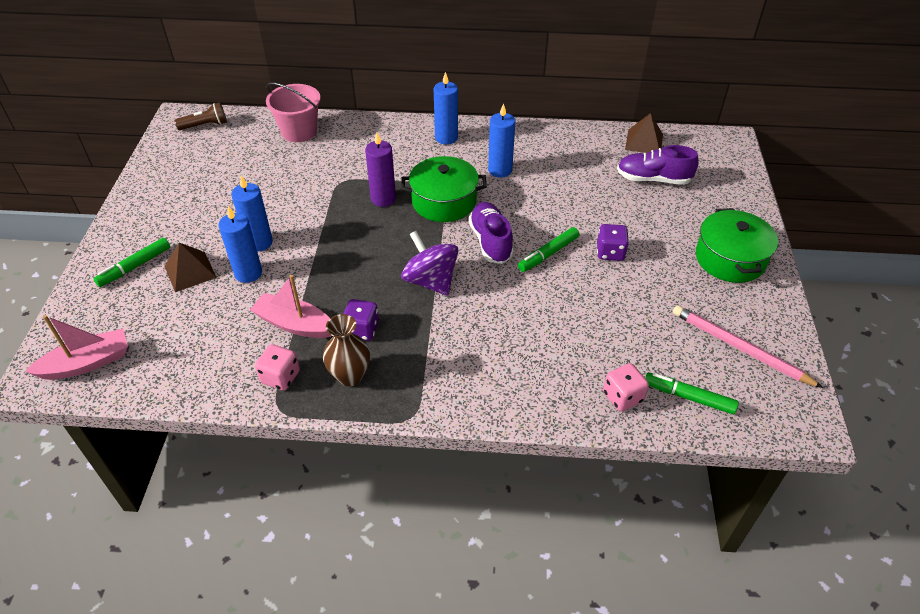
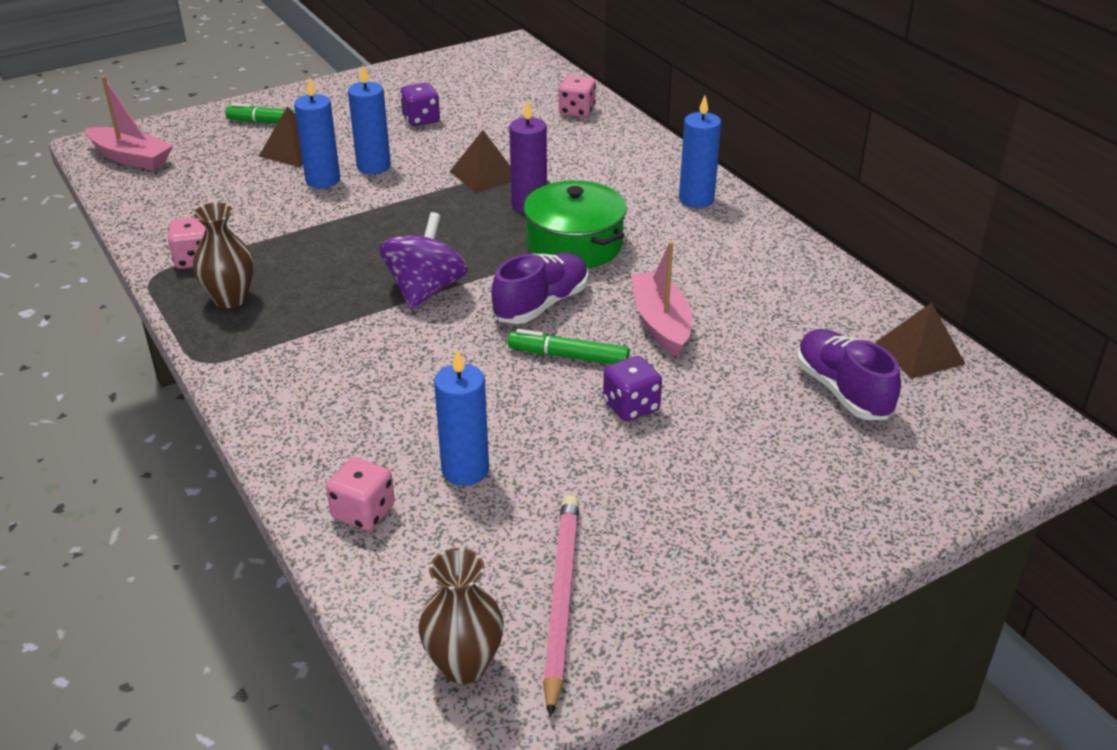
camera: 55 degrees right, 10 degrees down
brown flashlight [175,103,227,130] -> none
pink boat [250,275,331,338] -> pink boat moved to [631,241,692,357]
pink bucket [266,82,321,142] -> pink dice [558,75,596,117]
purple dice [343,299,379,341] -> purple dice moved to [400,83,440,126]
blue candle [488,103,515,178] -> blue candle moved to [434,349,489,486]
green marker [645,372,739,414] -> none
green pot [696,208,778,283] -> none
none -> brown vase [419,548,504,684]
none -> brown pyramid [450,130,511,193]

